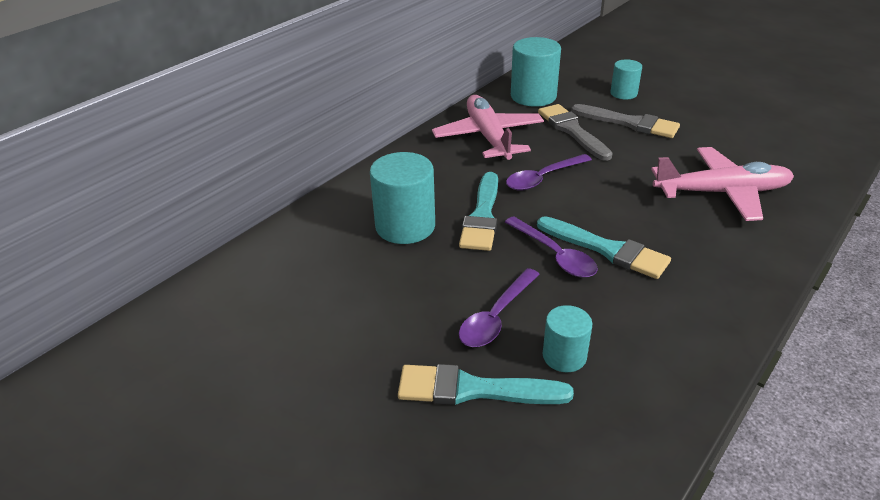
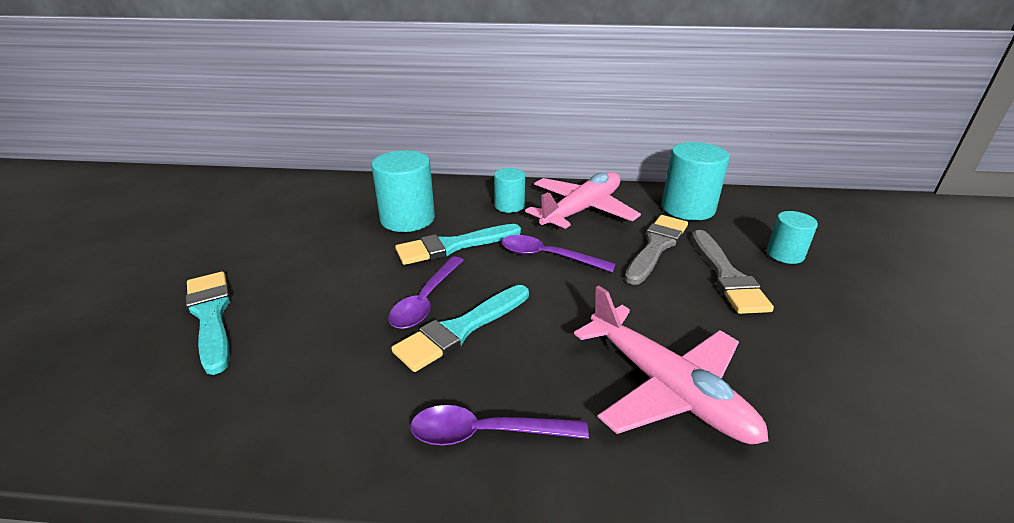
camera: 55 degrees right, 5 degrees down
purple spoon [459,268,540,347] -> purple spoon moved to [410,405,589,445]
turquoise brush [537,216,671,279] -> turquoise brush turned 45 degrees clockwise [391,285,529,372]
turquoise cylinder [543,305,592,372] -> turquoise cylinder moved to [494,168,525,213]

